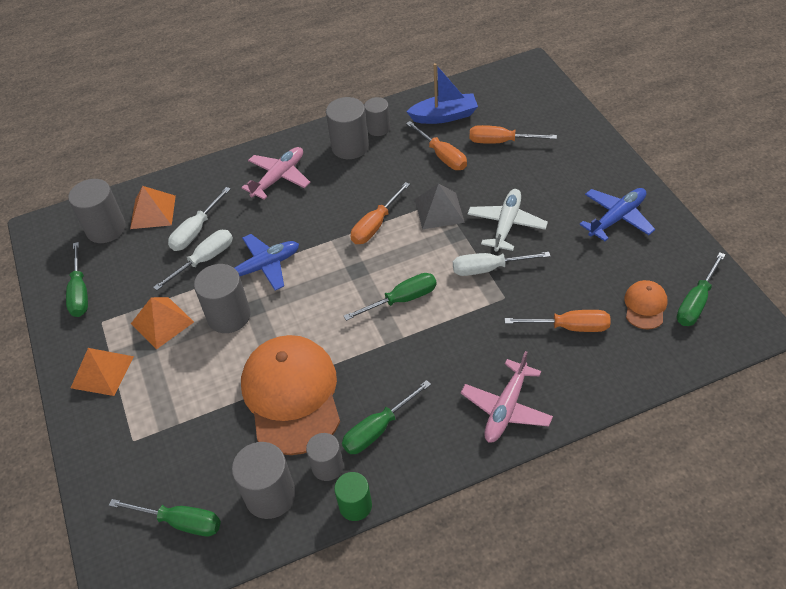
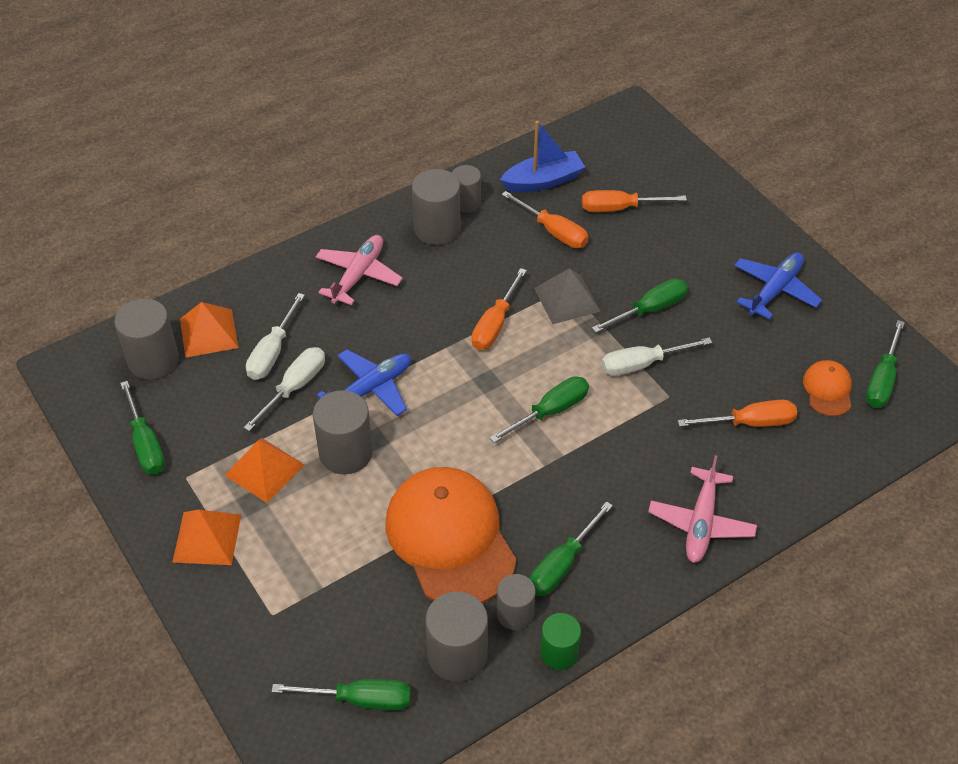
camera: 15 degrees left, 0 degrees up
white plane [467,189,548,252] -> green screwdriver [592,278,688,333]

